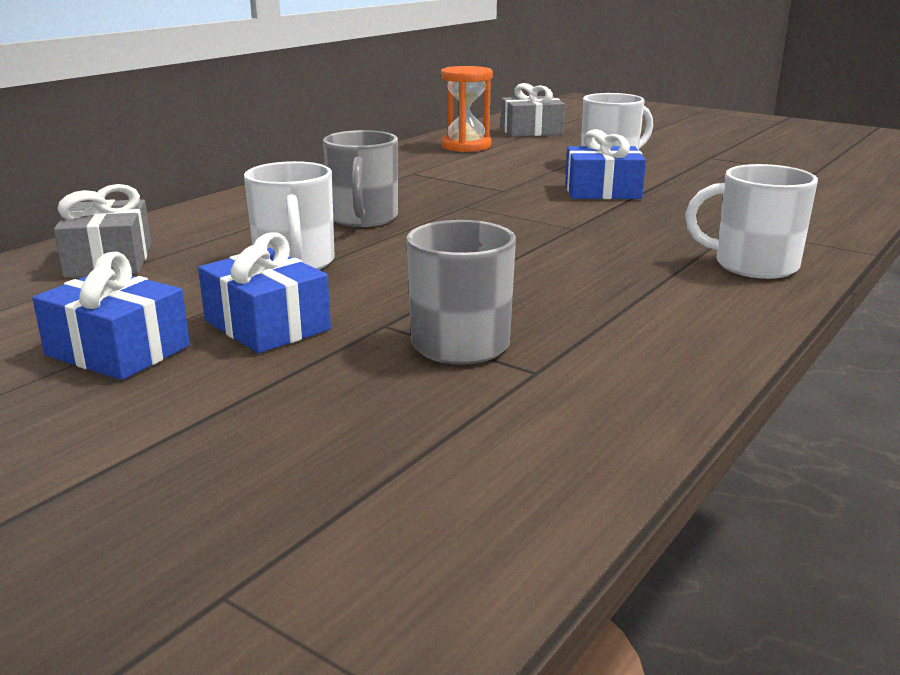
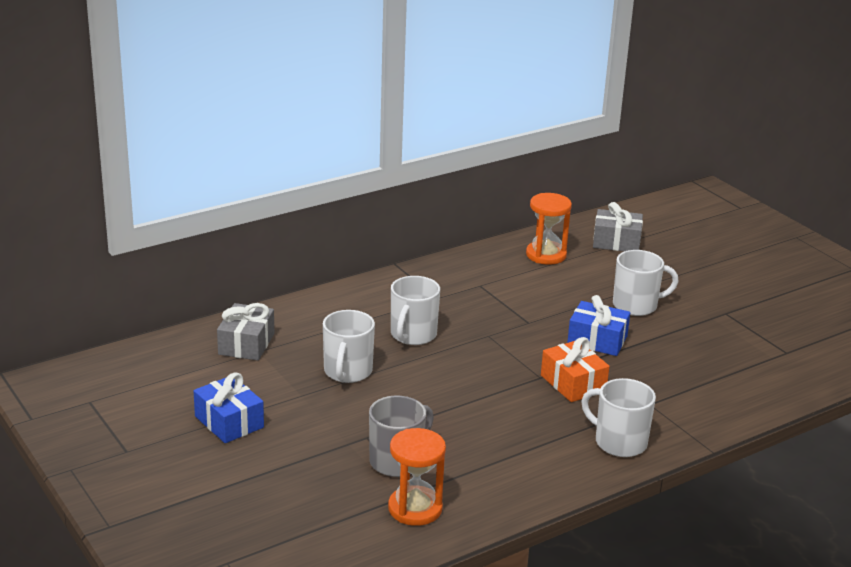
camera: 20 degrees right, 5 degrees up
blue gift [198,232,331,353] -> none
grey mug [323,130,398,227] -> white mug [391,276,440,345]
none -> orange hourglass [388,428,446,526]
none -> orange gift [541,337,610,402]

